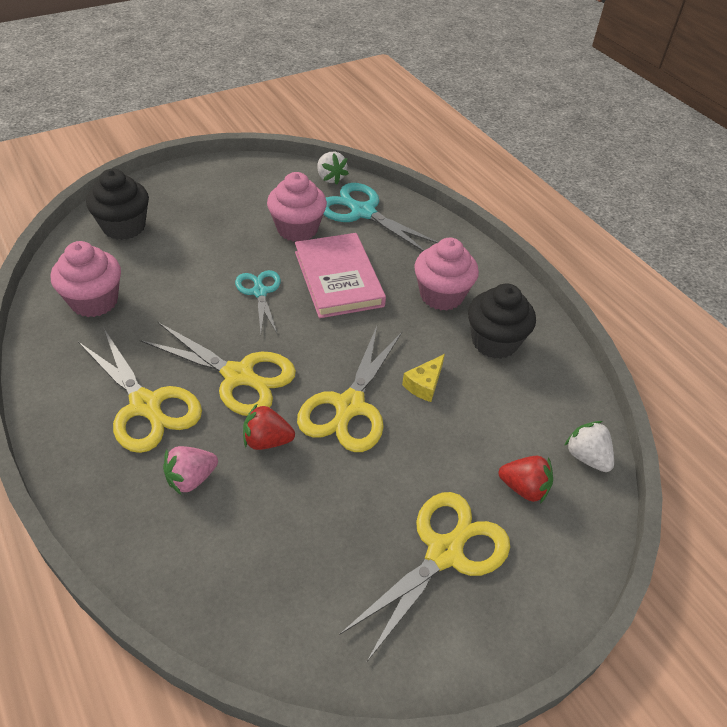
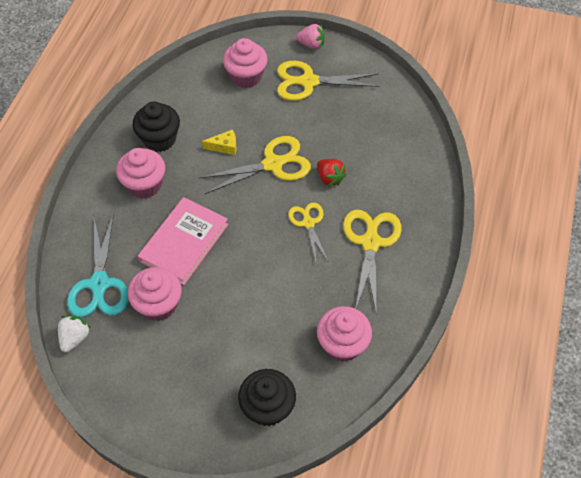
camera: 130 degrees left, 10 degrees up
yellow scissors [140,322,296,416] -> yellow scissors [288,203,328,262], size x0.61
pink strawberry [163,446,218,495] -> pink strawberry moved to [296,24,325,49]
turquoise scissors [235,270,281,335] -> none
red strawberry [498,456,553,504] -> pink cupcake [223,38,268,88]
white strawberry [564,421,614,472] -> none

